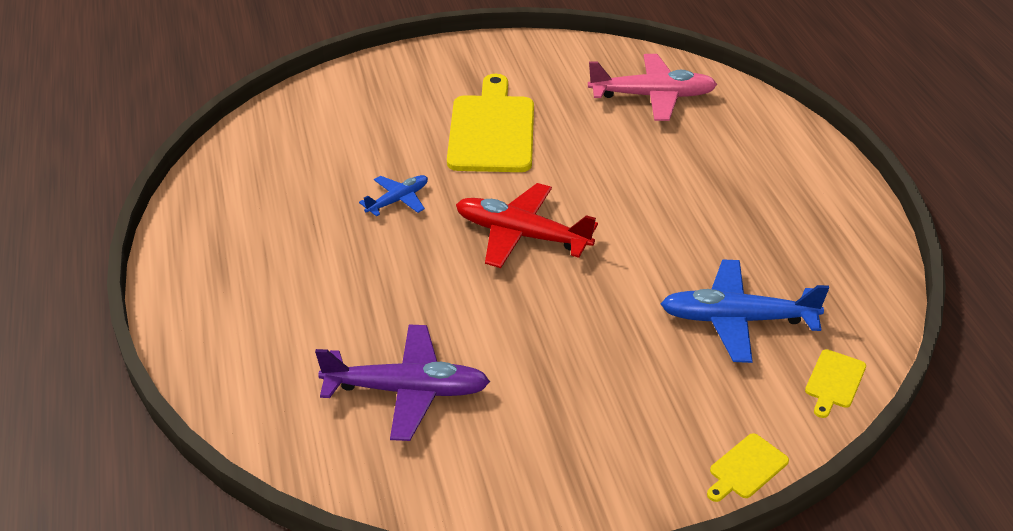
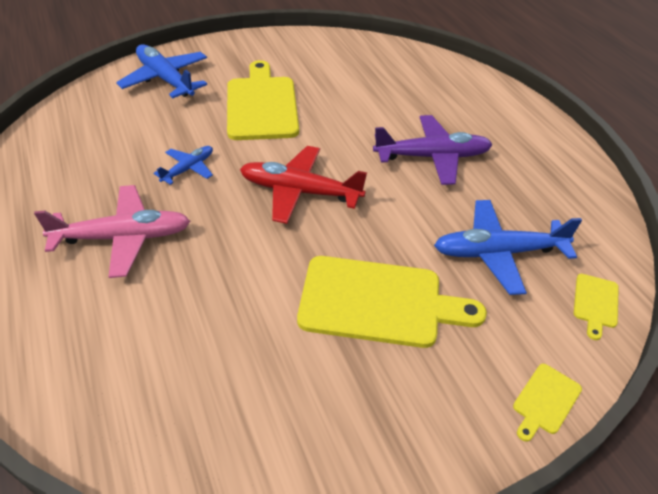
camera: 10 degrees left, 5 degrees up
purple plane [315,325,490,441] -> purple plane moved to [373,115,493,185]
pink plane [588,54,717,121] -> pink plane moved to [34,185,190,278]
none -> blue plane [116,44,207,98]
none -> yellow cutting board [297,256,487,348]

